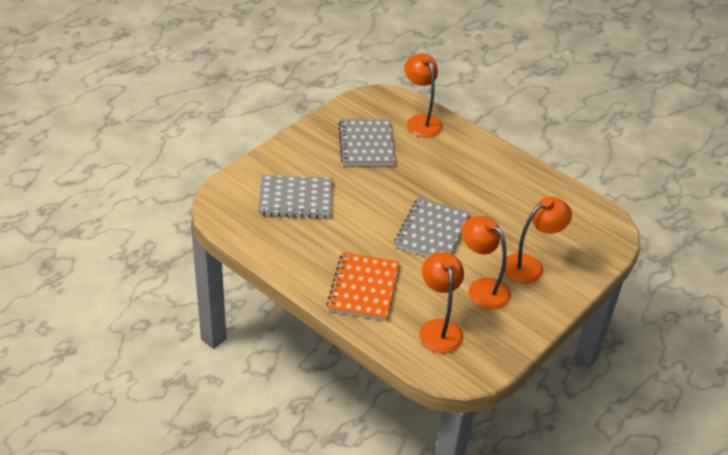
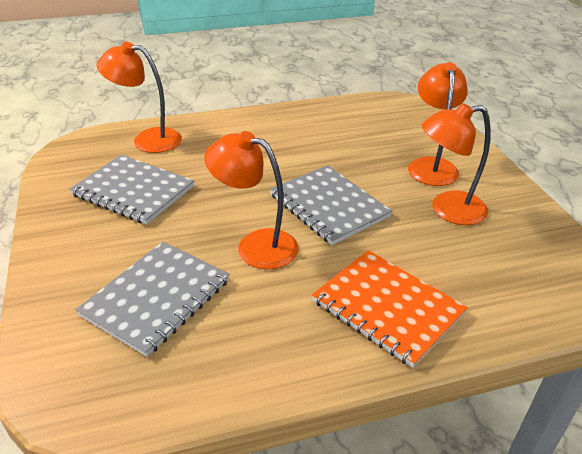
camera: 55 degrees left, 5 degrees down
orange lamp [419,252,464,353] -> orange lamp moved to [204,131,299,269]

